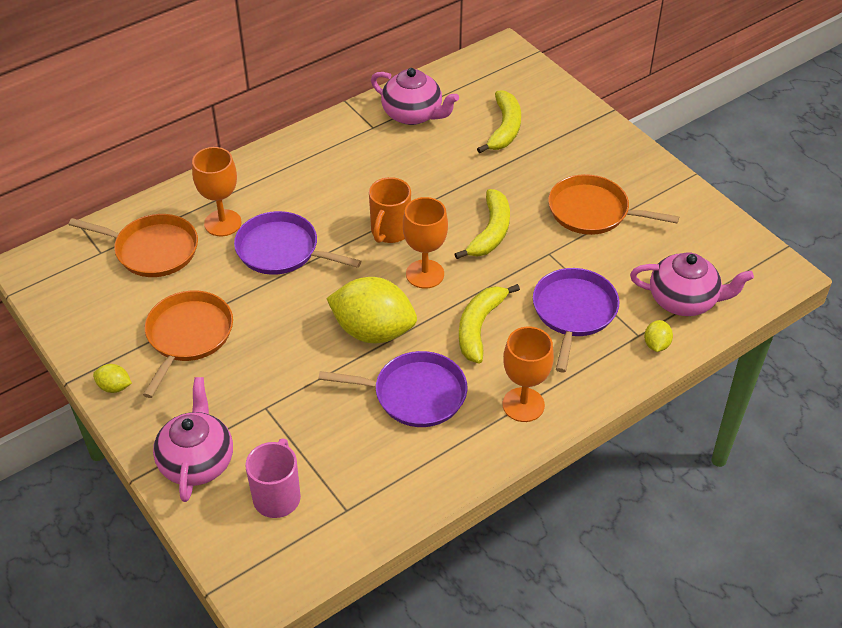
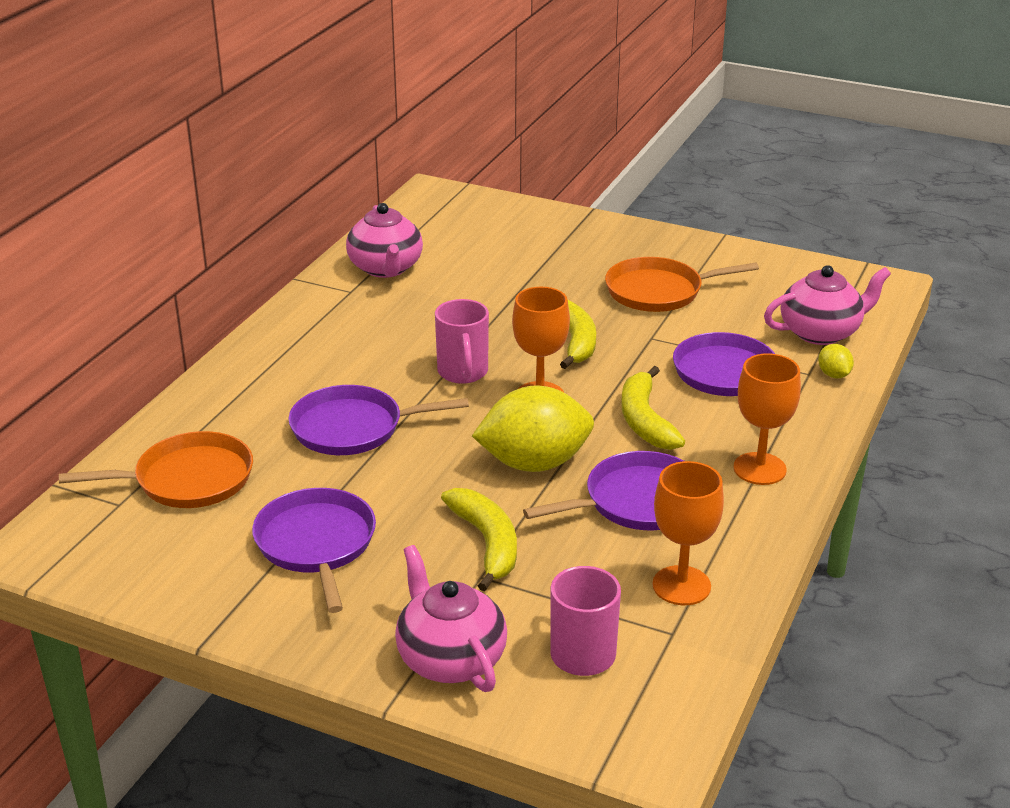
camera: 30 degrees left, 15 degrees down
yellow lemon [93,364,132,393] -> none
orange pan [143,291,233,398] -> purple pan [252,488,376,613]
orange goblet [192,147,242,236] -> orange goblet moved to [652,461,724,605]
orange mug [369,177,411,243] -> pink mug [435,299,489,384]
pink teapot [371,68,459,125] -> pink teapot turned 75 degrees clockwise [346,203,423,278]
yellow banana [477,90,521,154] -> yellow banana moved to [441,488,517,591]

